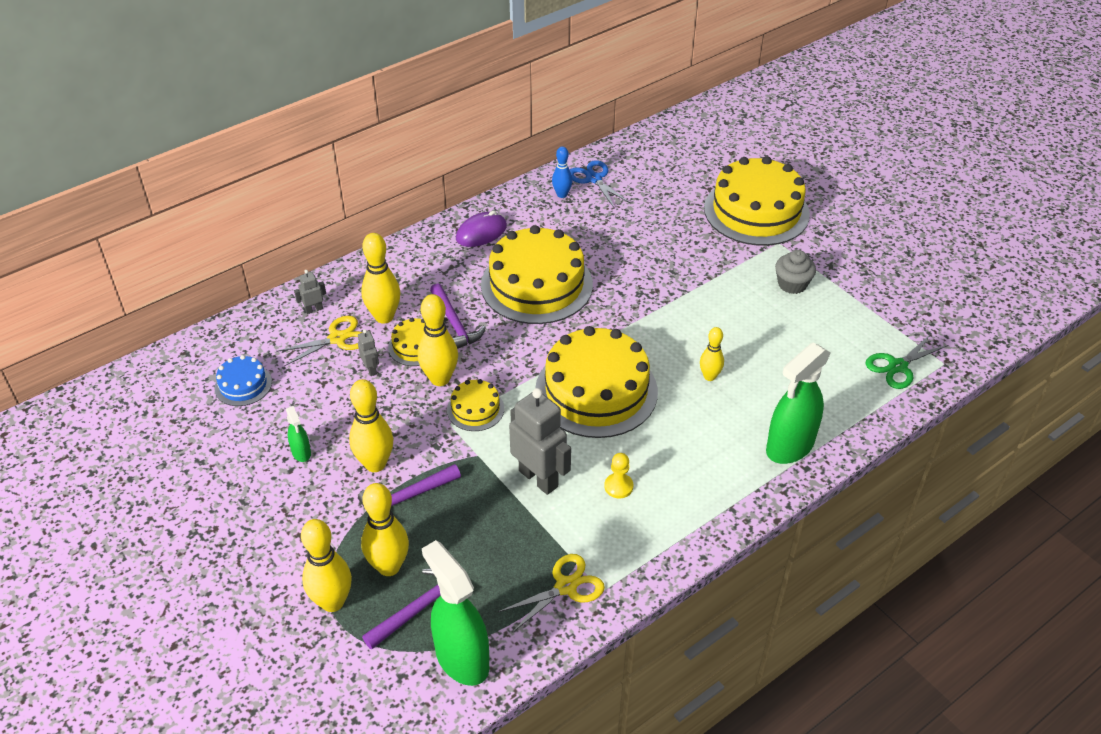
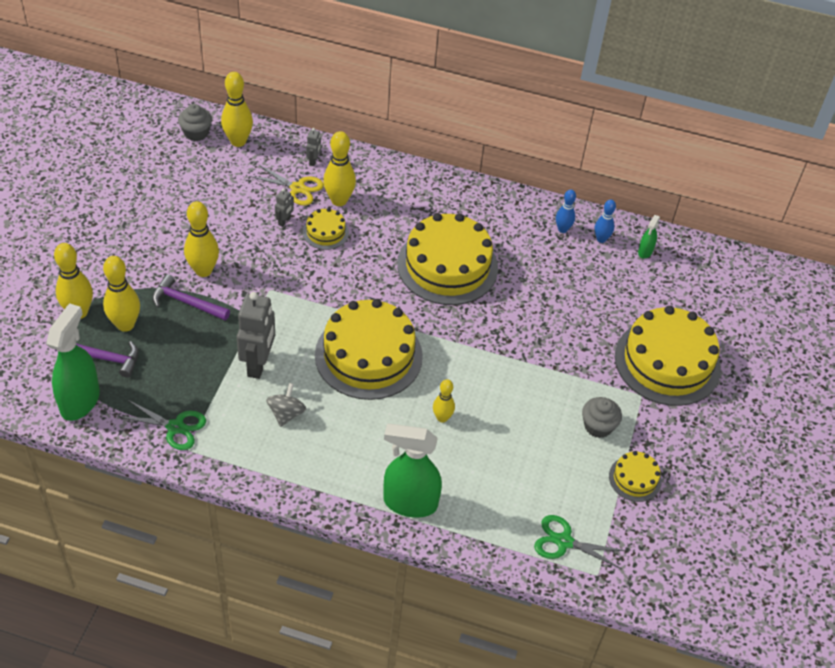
camera: 50 degrees right, 5 degrees up
blue cake [215,355,272,406] -> none
green spray bottle [286,406,311,462] -> green spray bottle moved to [638,215,660,258]
grey robot [294,270,326,314] -> grey robot turned 75 degrees clockwise [306,128,321,166]
yellow bowling pin [417,294,458,386] -> yellow bowling pin moved to [221,72,253,147]
purple hammer [430,283,486,349] -> none
yellow cake [447,379,504,431] -> yellow cake moved to [609,451,662,502]
purple mouse [456,211,507,247] -> none
yellow scissors [498,554,605,632] -> green scissors [118,400,206,450]
blue scissors [570,160,630,209] -> blue bowling pin [595,199,616,243]
yellow pawn [604,453,633,498] -> grey spinning top [266,383,306,427]
none -> grey cupcake [178,104,212,141]

